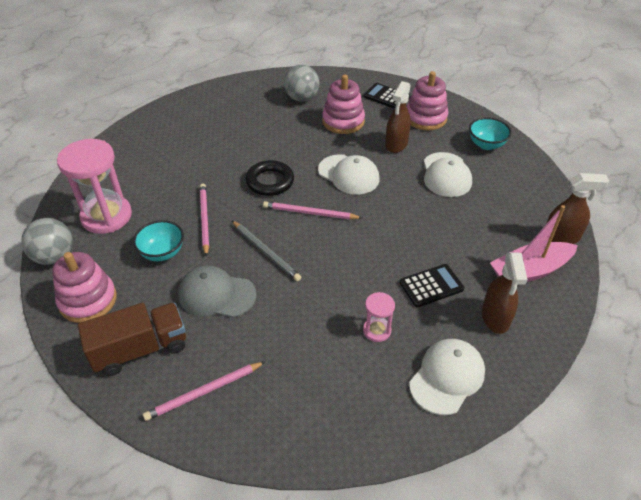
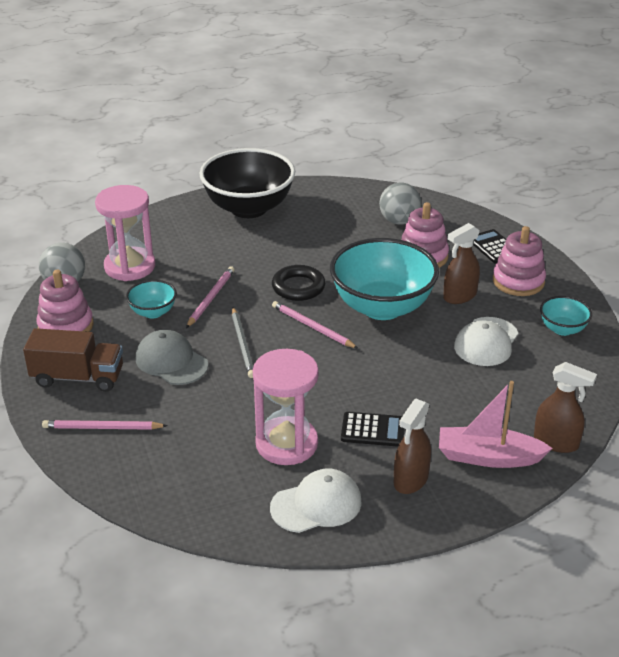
camera: 30 degrees right, 10 degrees down
white cap [318,154,379,195] -> turquoise bowl [330,238,439,320]
pink hourglass [363,292,395,342] -> pink hourglass [253,349,319,465], size x2.08
none -> black bowl [199,148,295,218]

